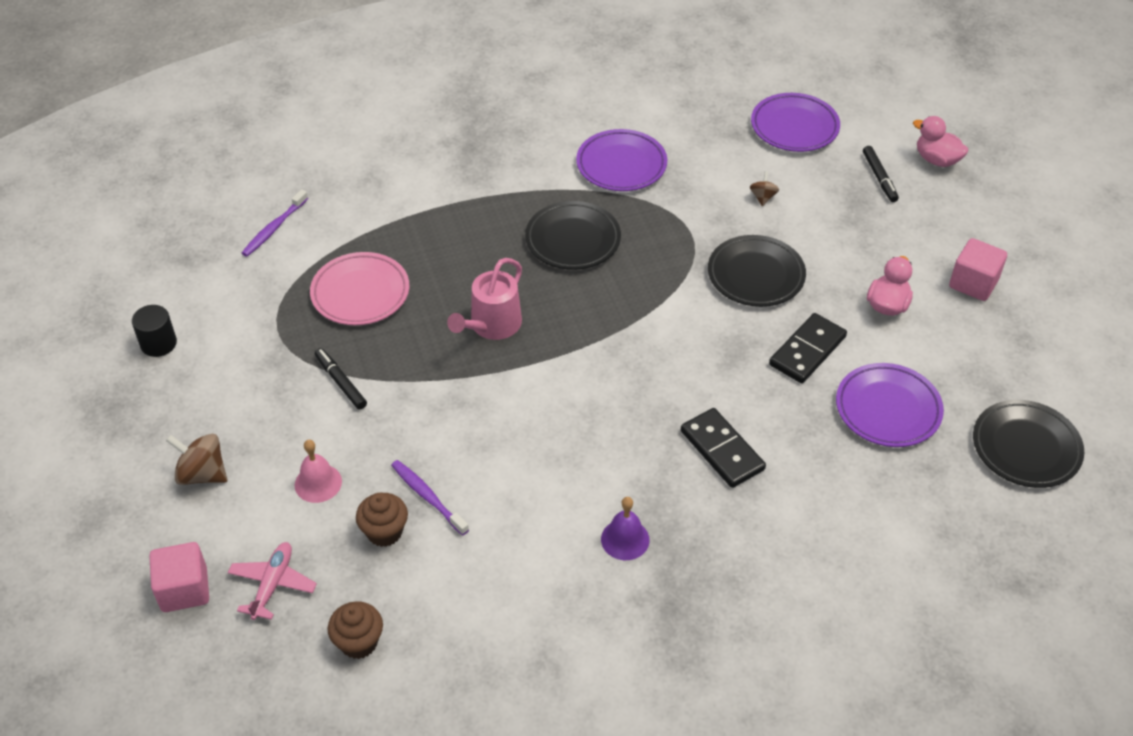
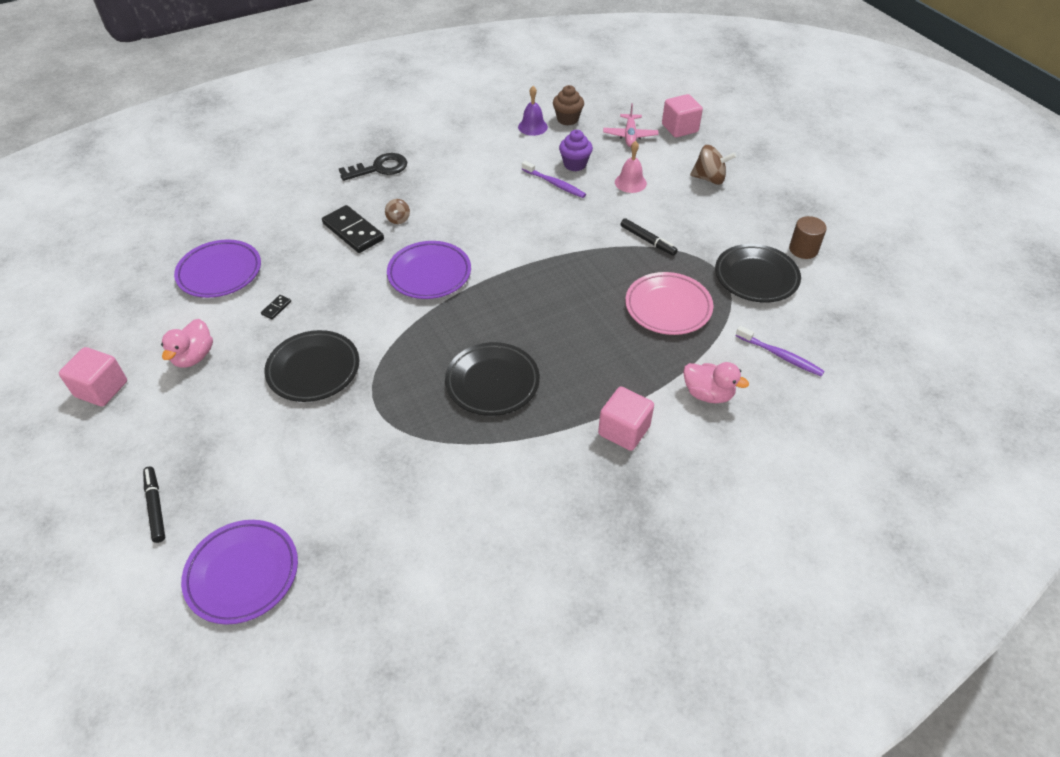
camera: 170 degrees right, 0 degrees up
black cylinder [132,305,177,357] -> brown cylinder [789,216,827,259]
purple toothbrush [242,189,308,257] -> purple toothbrush turned 105 degrees clockwise [736,326,825,376]
brown cupcake [356,493,408,547] -> purple cupcake [559,130,593,171]
pink watering can [447,258,522,340] -> none
purple plate [576,129,667,191] -> purple plate moved to [387,241,471,299]
purple bell [601,497,650,560] -> purple bell moved to [518,86,548,136]
brown spinning top [750,172,779,206] -> brown spinning top moved to [385,199,410,224]
black domino [769,313,847,383] -> black domino [261,295,291,319], size x0.43
pink duck [913,116,968,167] -> pink duck moved to [683,362,749,403]
black plate [973,400,1084,488] -> black plate moved to [715,244,801,303]
none -> black key [339,153,407,181]
none -> pink cube [598,387,654,451]

